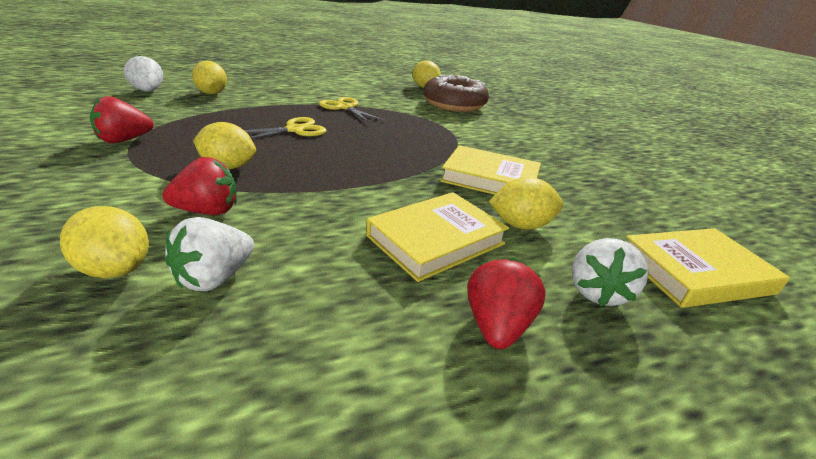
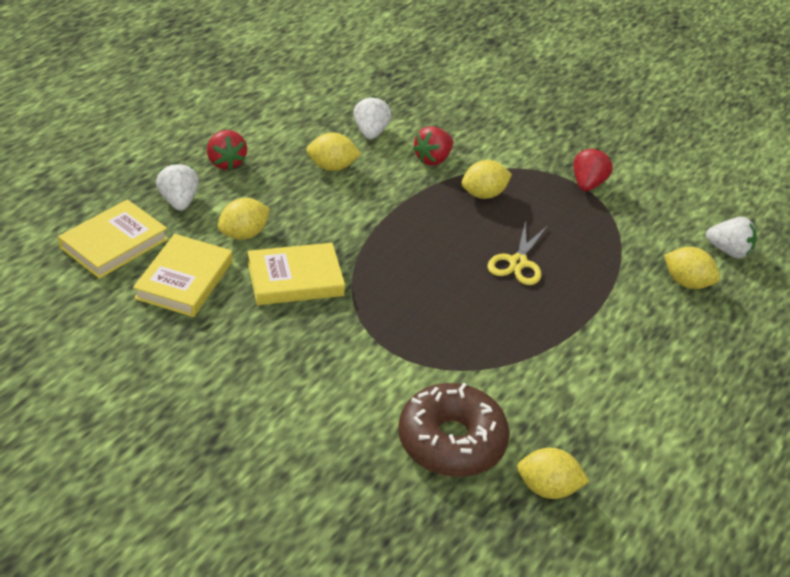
camera: 145 degrees right, 10 degrees up
yellow lemon [60,206,149,278] -> yellow lemon moved to [306,133,361,171]
yellow scissors [319,97,385,122] -> none
yellow book [366,192,509,282] -> yellow book moved to [133,234,232,317]

